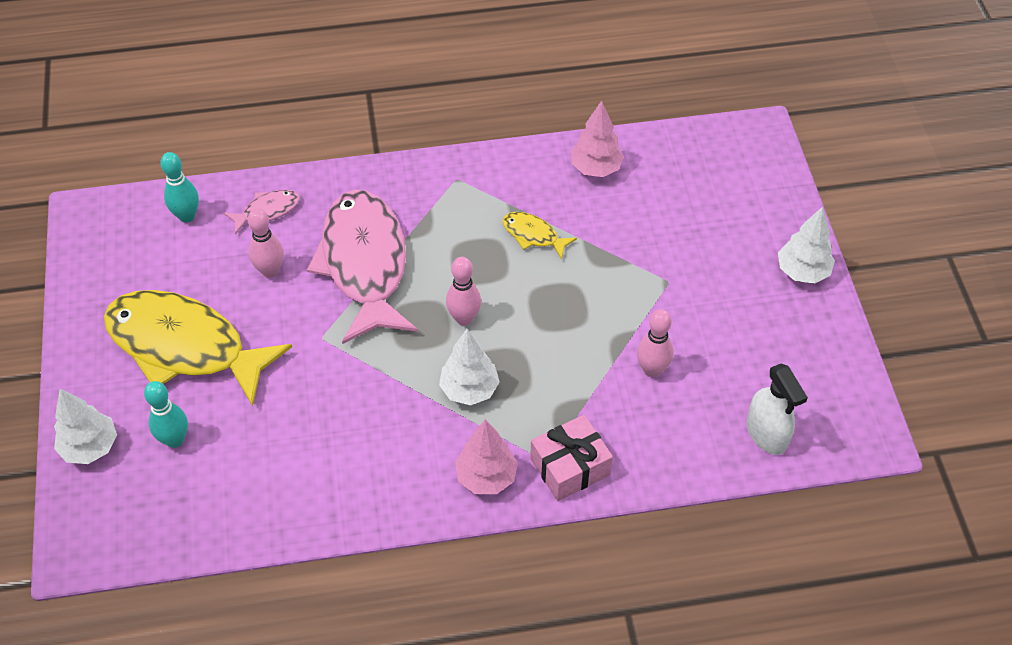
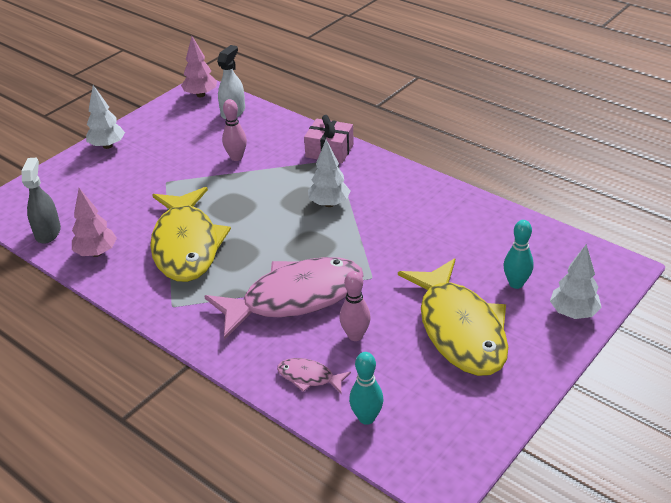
camera: 130 degrees left, 15 degrees down
pink fish [307,190,418,344] -> pink fish turned 150 degrees counterclockwise [205,257,364,340]
pink bowling pin [446,257,481,326] -> none
pink tree [455,420,518,494] -> pink tree moved to [181,36,217,97]
yellow fish [502,212,577,260] -> yellow fish [150,187,231,282], size x2.36
none -> grey spray bottle [22,158,61,244]

